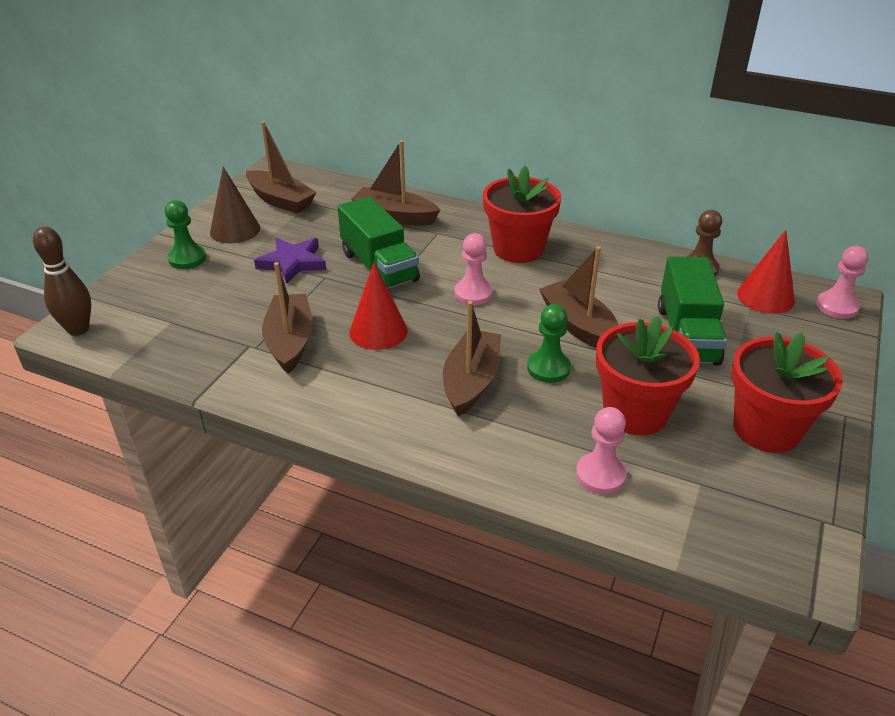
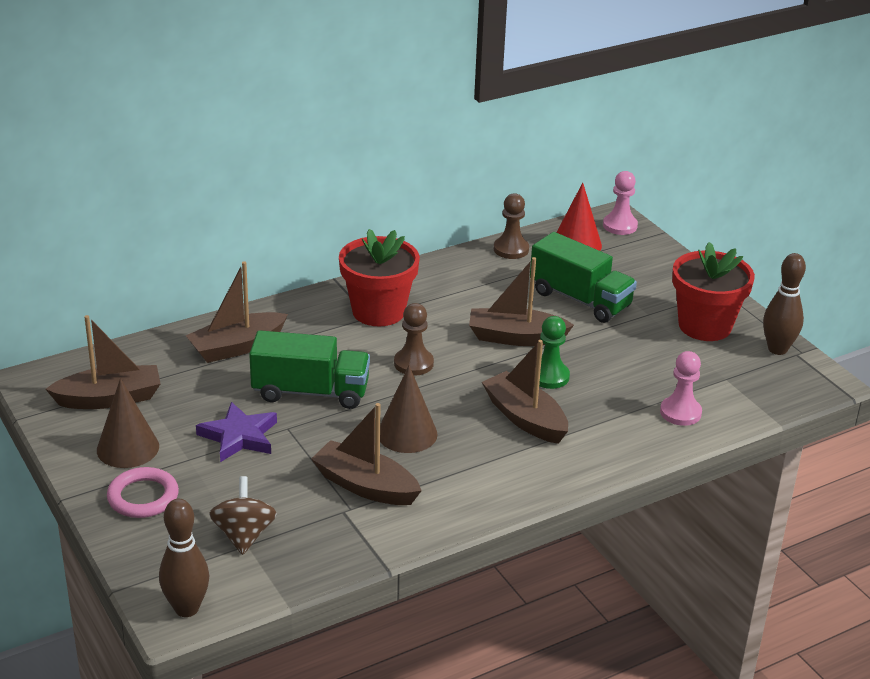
camera: 55 degrees left, 5 degrees down
green pawn [165,200,206,269] -> pink ring [107,467,179,518]
red cone [349,263,408,350] -> brown cone [380,365,438,453]
pink pawn [454,233,493,305] -> brown pawn [394,303,434,376]
red flower pot [596,316,700,435] -> none
none -> brown spinning top [209,476,277,555]
none -> brown bowling pin [763,253,806,355]

